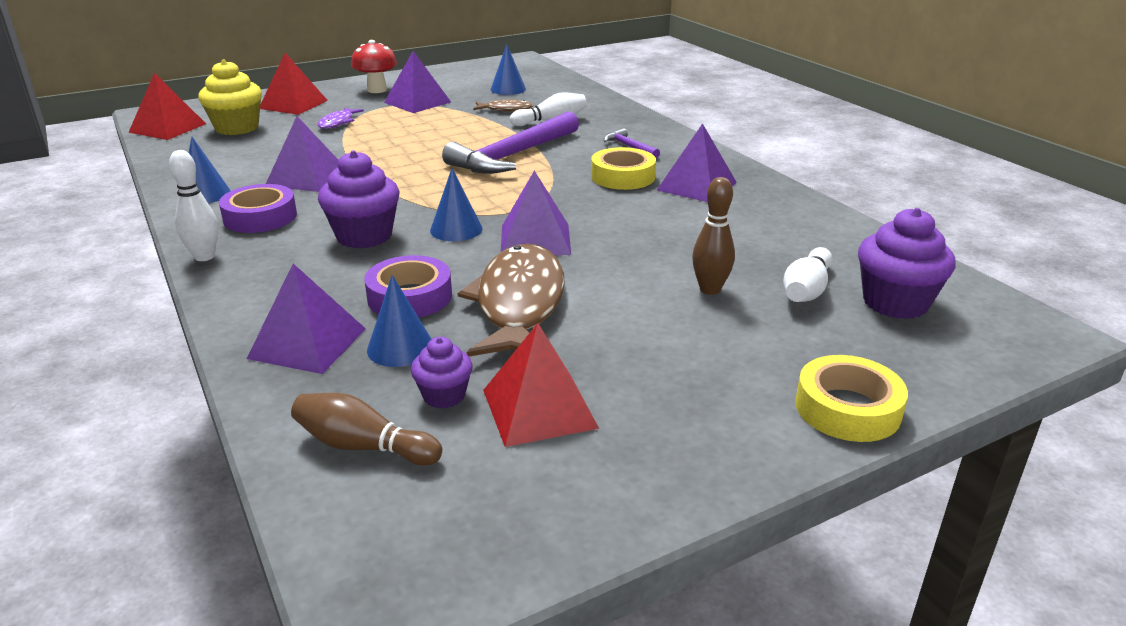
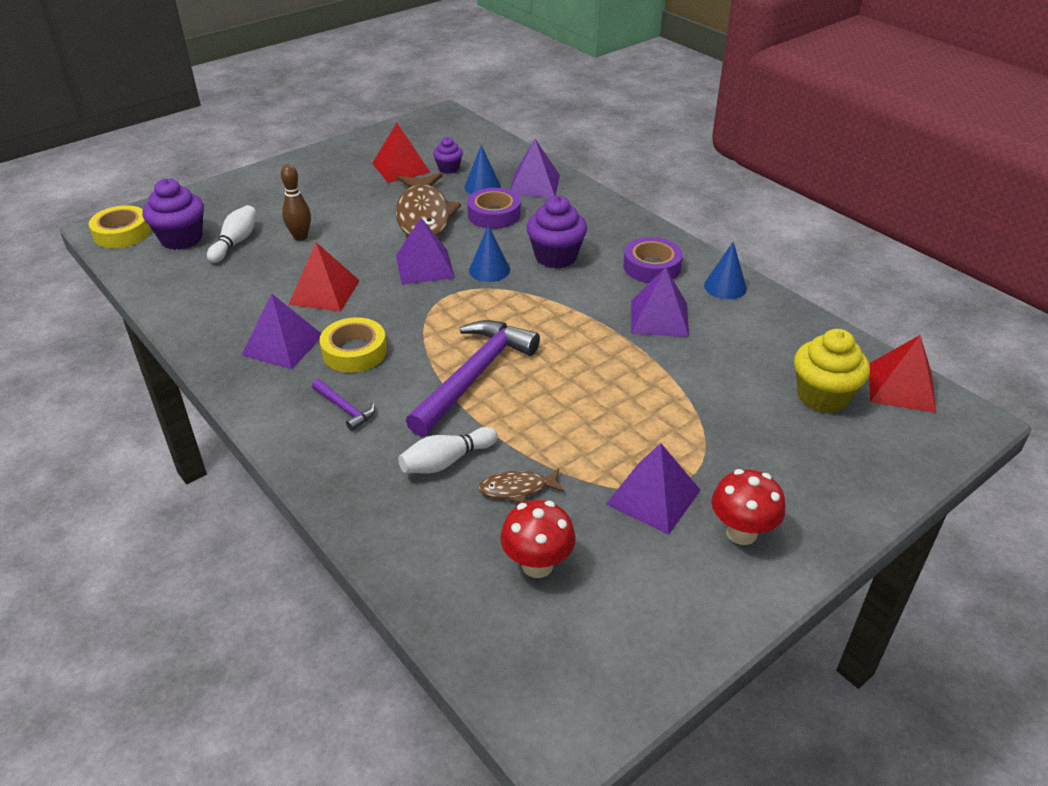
camera: 170 degrees right, 10 degrees up
white bowling pin [169,150,218,261] -> none
red pyramid [260,53,328,115] -> red pyramid moved to [288,242,360,312]
brown bowling pin [291,393,442,465] -> none
purple fish [317,107,364,129] -> none
blue cone [490,44,526,95] -> red mushroom [500,500,576,578]
yellow tape [795,355,908,442] -> yellow tape moved to [89,205,151,248]

